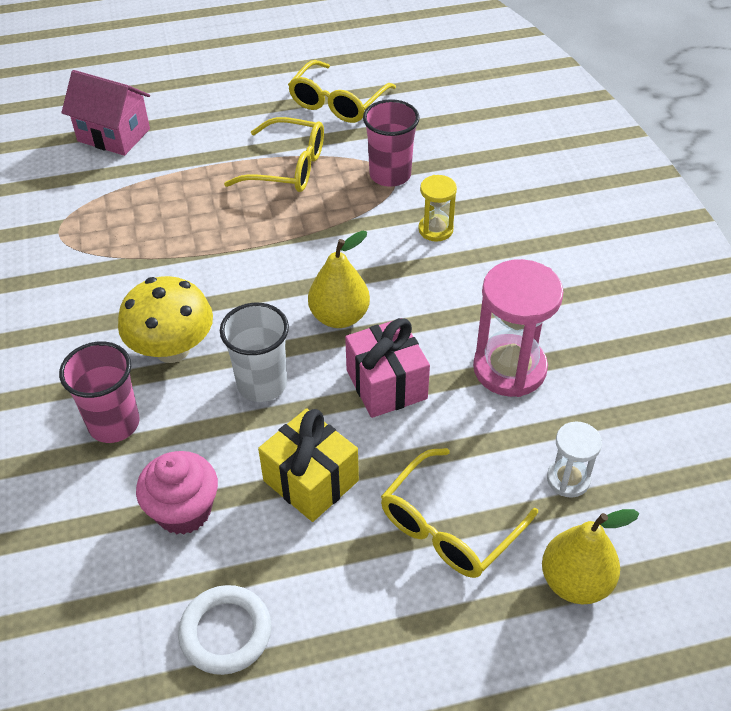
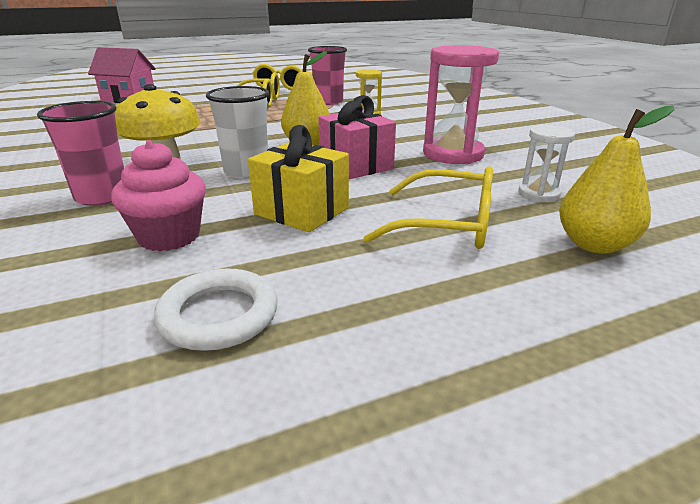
camera: 10 degrees left, 20 degrees down
yellow glasses [381,448,538,578] -> yellow glasses turned 105 degrees counterclockwise [363,166,493,249]

